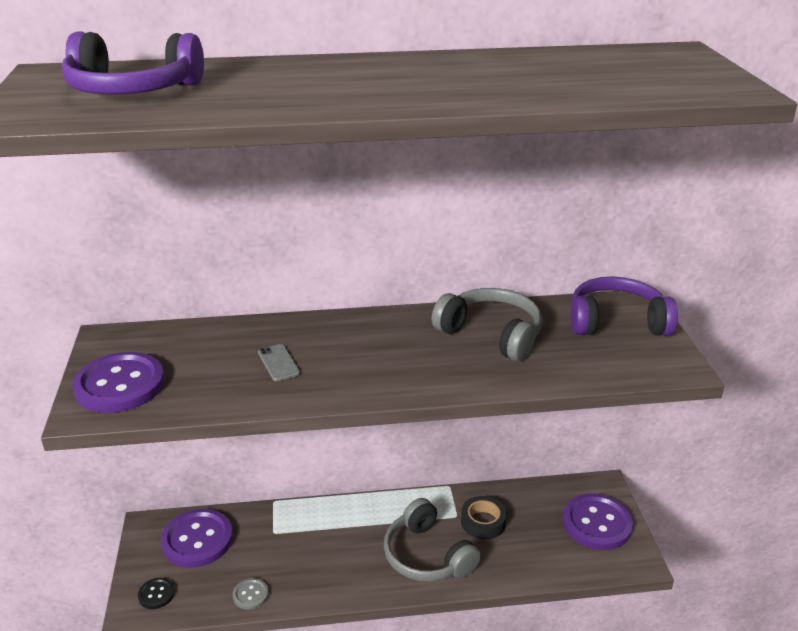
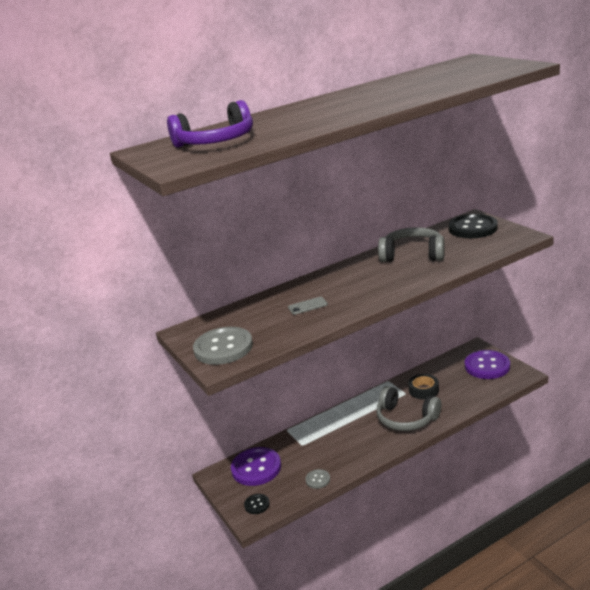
camera: 20 degrees left, 5 degrees down
purple button [73,352,165,413] -> grey button [193,327,253,365]
grey phone [258,344,300,381] -> grey phone turned 60 degrees counterclockwise [288,297,328,315]
purple headphones [570,277,678,336] -> black button [448,214,498,238]

